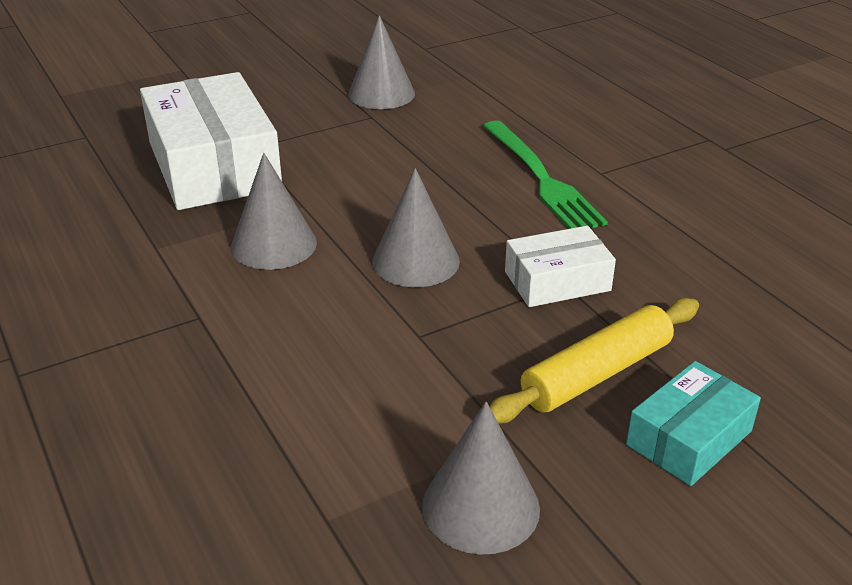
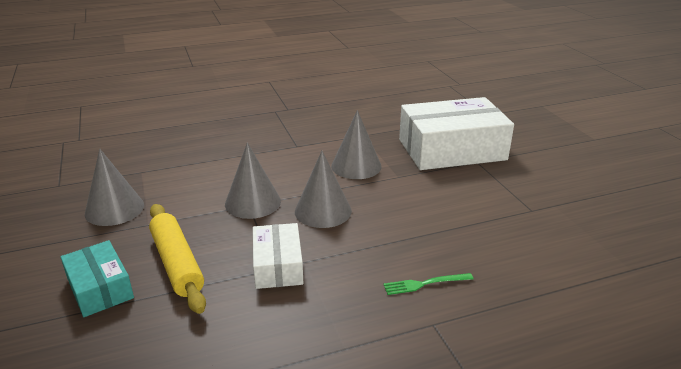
camera: 100 degrees right, 5 degrees down
grey cone [348,15,415,109] -> grey cone moved to [225,142,281,219]
green fork [483,120,608,229] -> green fork [384,273,474,295], size x0.48

